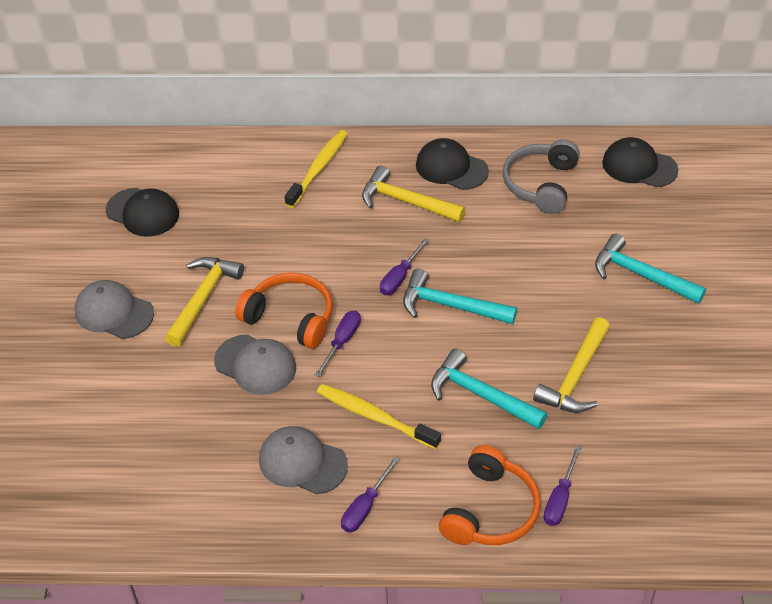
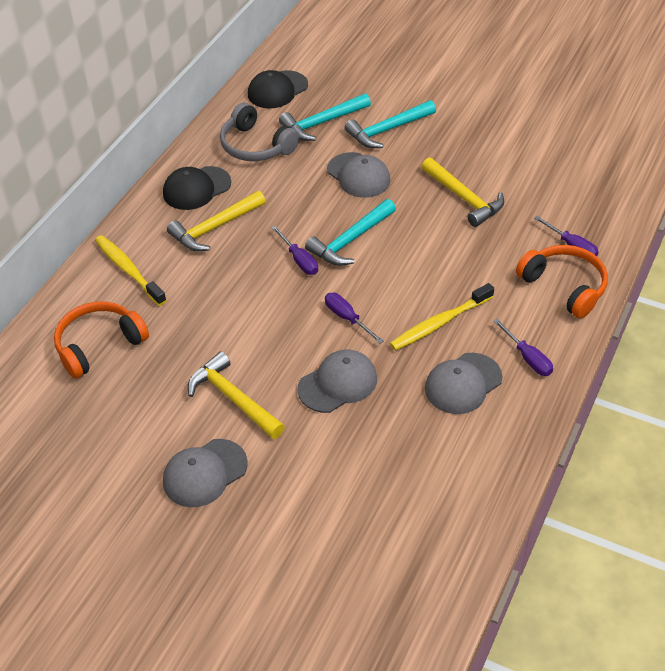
camera: 65 degrees left, 0 degrees up
black cap [106,188,179,237] -> none
orange headphones [235,273,333,349] -> orange headphones moved to [54,301,149,379]
turquoise hammer [431,348,548,429] -> turquoise hammer moved to [279,93,371,141]
none -> grey cap [327,152,391,198]

